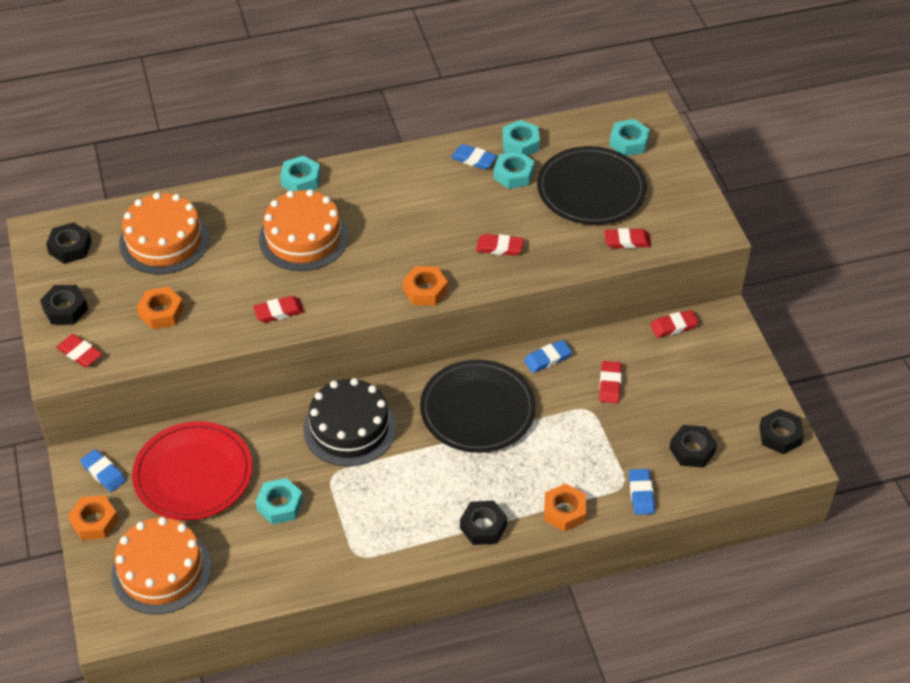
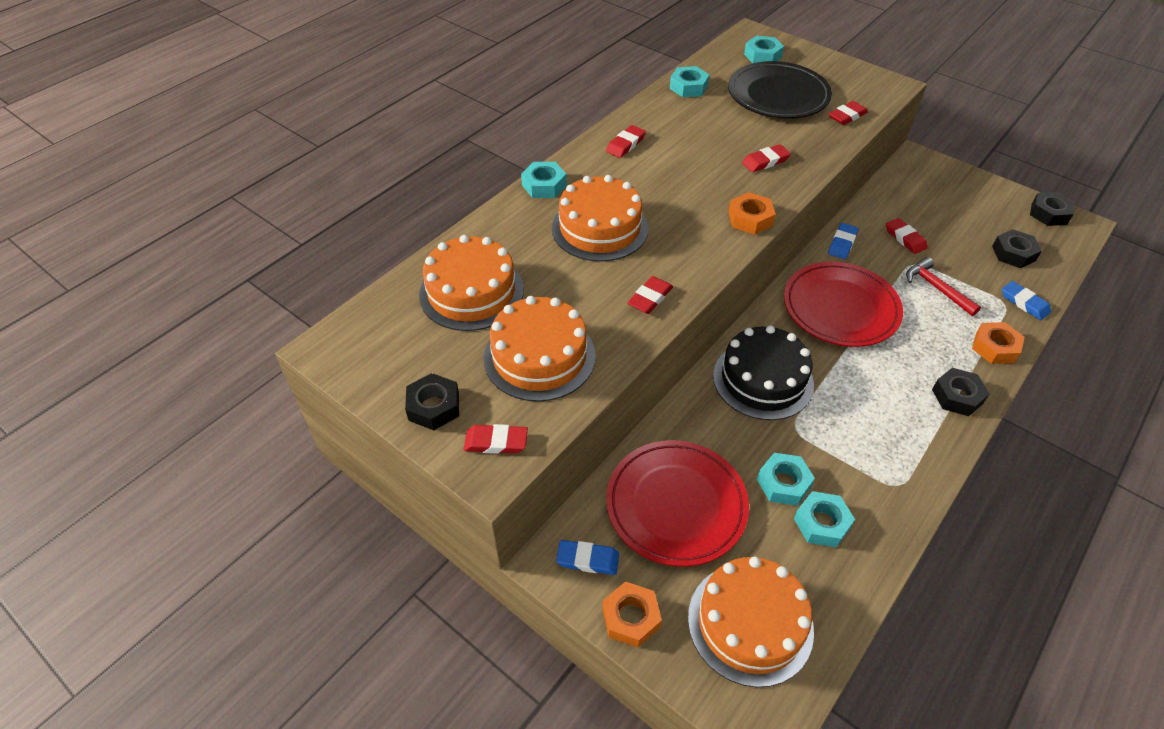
camera: 35 degrees left, 0 degrees up
black nut [46,222,92,264] -> none
orange nut [137,287,184,329] -> orange cake [483,296,596,402]
black plate [420,360,536,453] -> red plate [784,262,903,347]
blue eraser [451,144,497,170] -> none
turquoise nut [494,151,535,189] -> turquoise nut moved to [794,491,855,548]
red eraser [650,310,699,338] -> red eraser moved to [606,125,646,158]
none -> red hammer [906,257,981,316]

